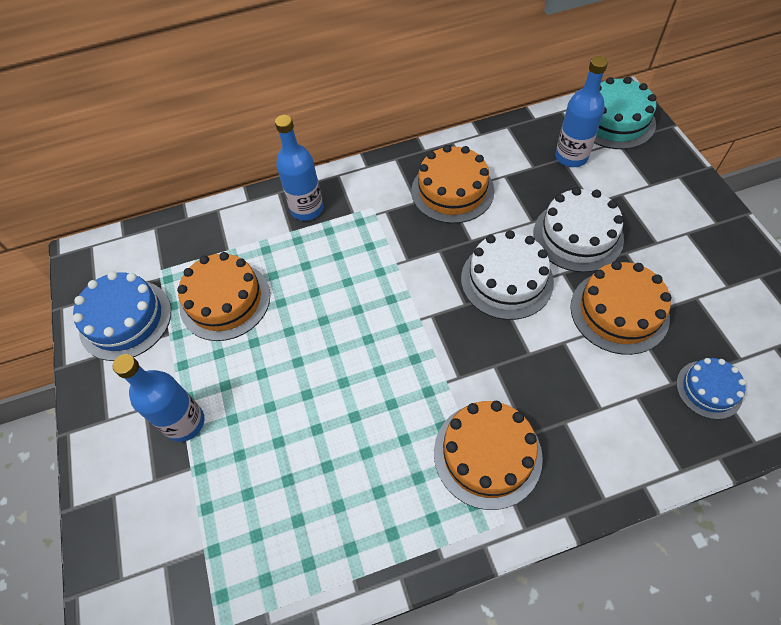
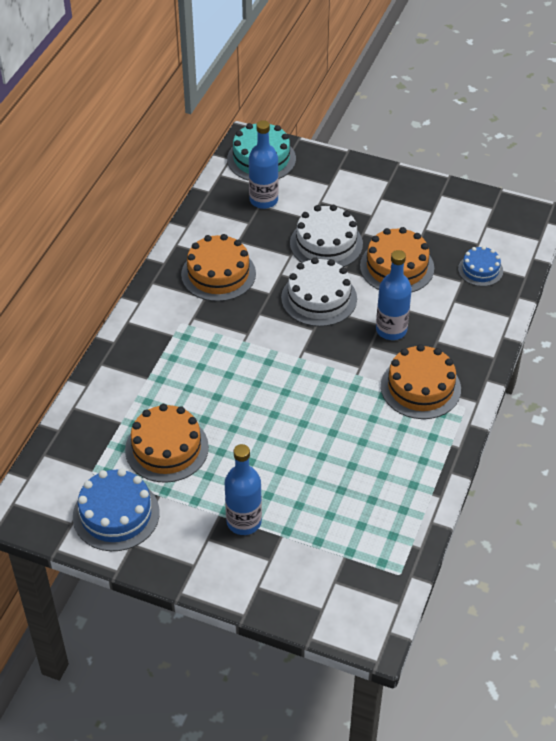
camera: 55 degrees left, 10 degrees down
blue bottle [275,115,323,221] -> blue bottle moved to [376,250,412,340]

